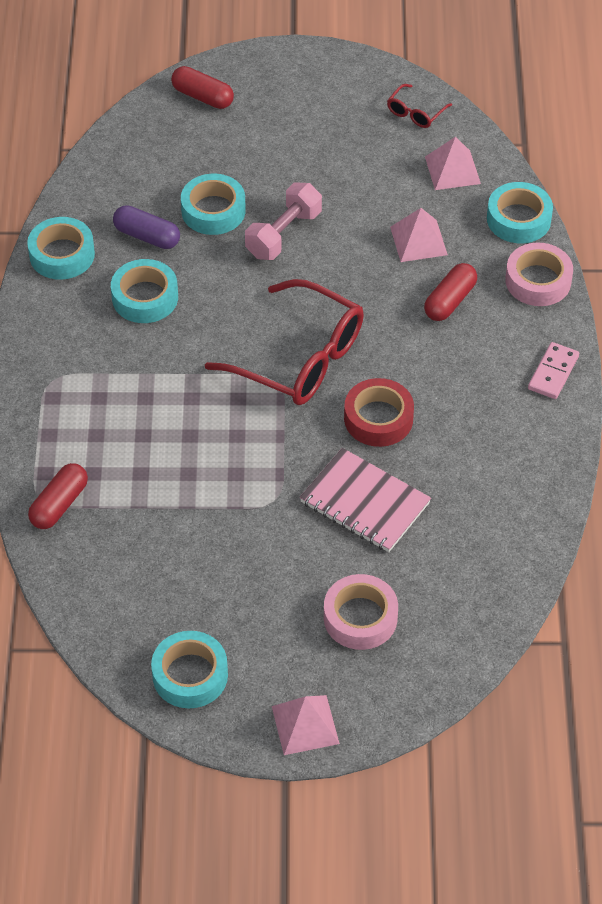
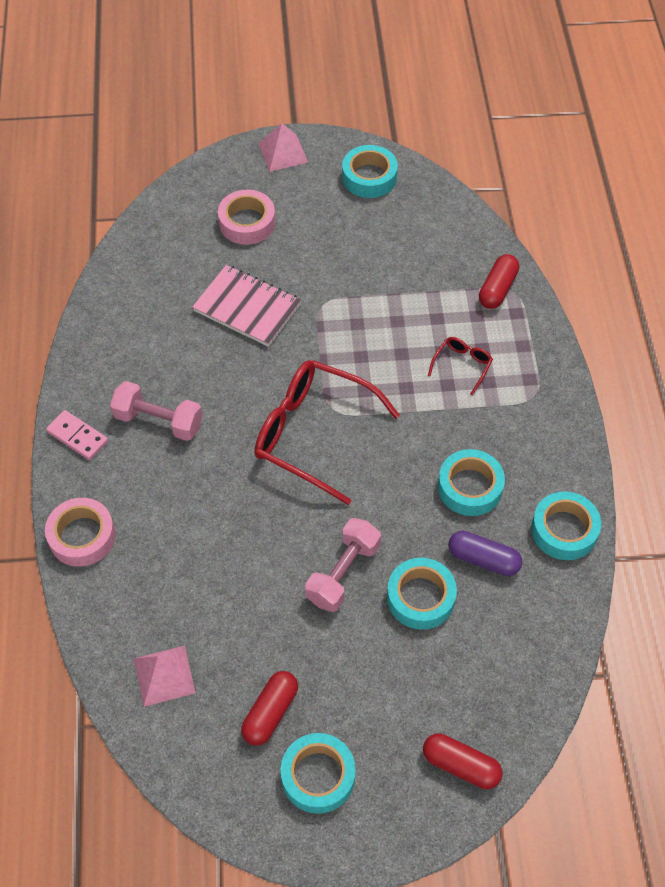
camera: 175 degrees right, 5 degrees up
red tape [344,378,414,447] -> none
red glasses [387,84,452,128] -> red glasses moved to [428,337,493,395]
pink pyramid [390,208,448,262] -> none
red capsule [424,263,477,321] -> red capsule moved to [241,671,298,746]
turquoise tape [487,182,553,243] -> turquoise tape moved to [281,733,356,814]
pink domino [528,342,579,399] -> pink domino turned 75 degrees counterclockwise [46,410,108,460]
none -> pink dumbbell [110,381,203,441]

